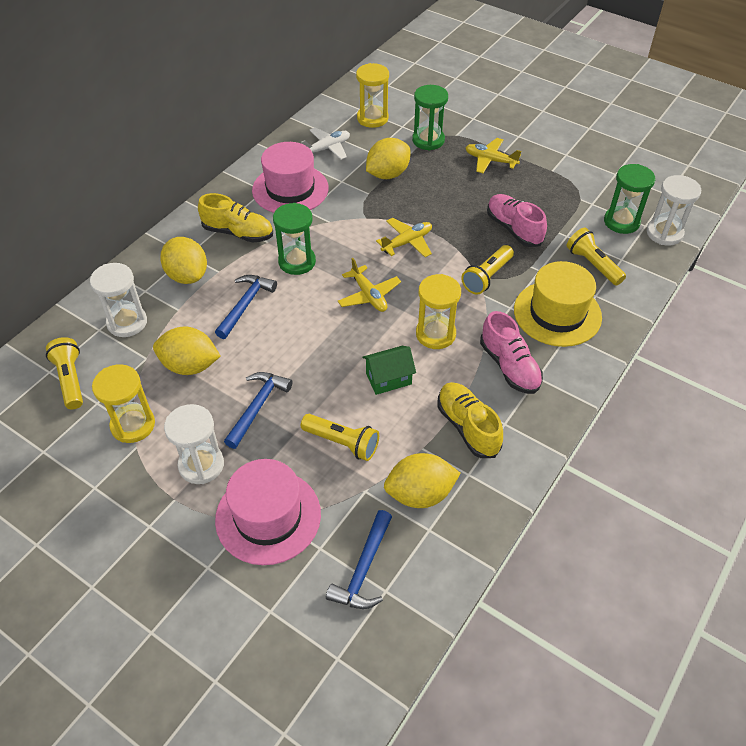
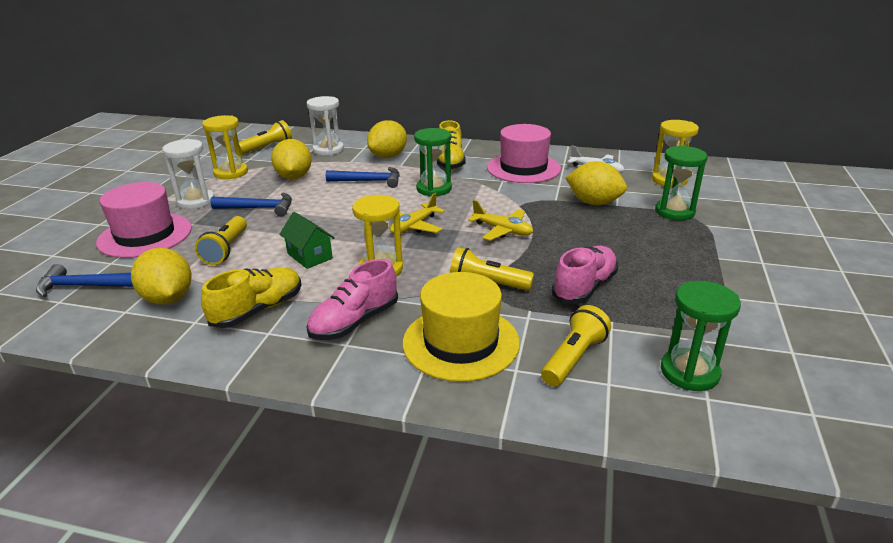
camera: 70 degrees right, 20 degrees down
yellow plane [465,138,521,173] -> none
white hourglass [646,175,701,245] -> none

